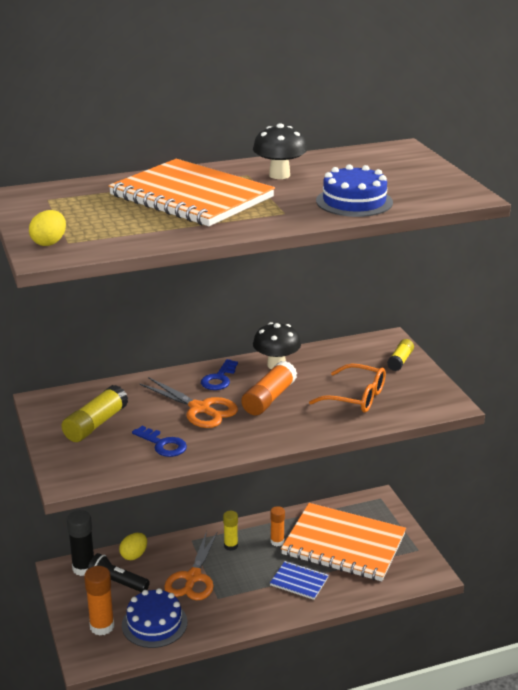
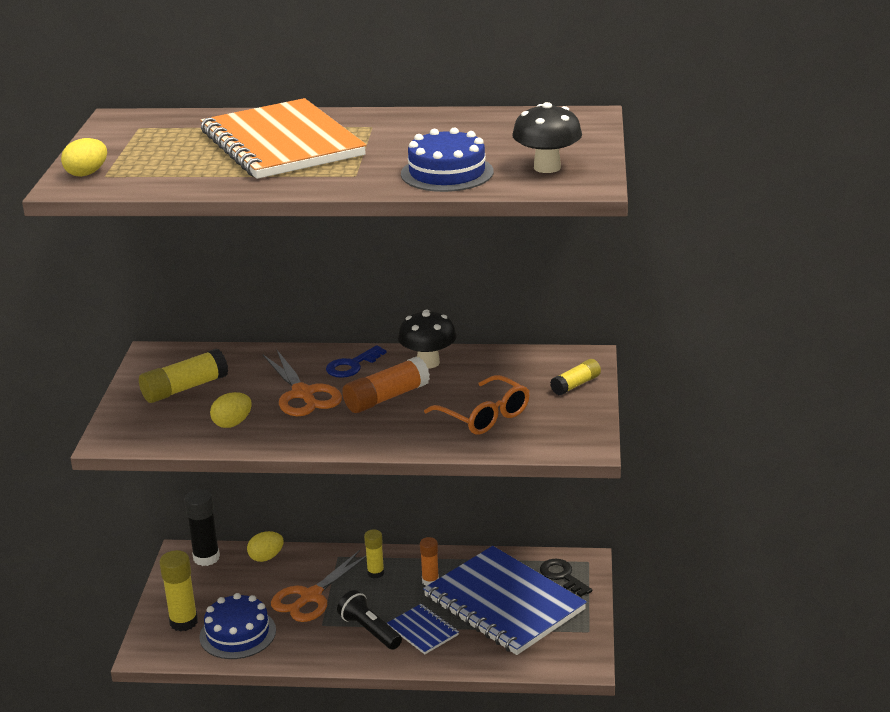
camera: 25 degrees right, 0 degrees up
orange glue stick [84,566,114,635] -> yellow glue stick [159,550,198,632]
black flashlight [88,553,150,592] -> black flashlight moved to [337,590,402,650]
blue key [132,426,187,457] -> yellow egg [210,392,252,428]
black mushroom [253,123,307,179] -> black mushroom moved to [512,102,582,173]
orange notebook [281,503,406,581] -> blue notebook [423,546,587,655]
none -> black key [540,559,592,597]

